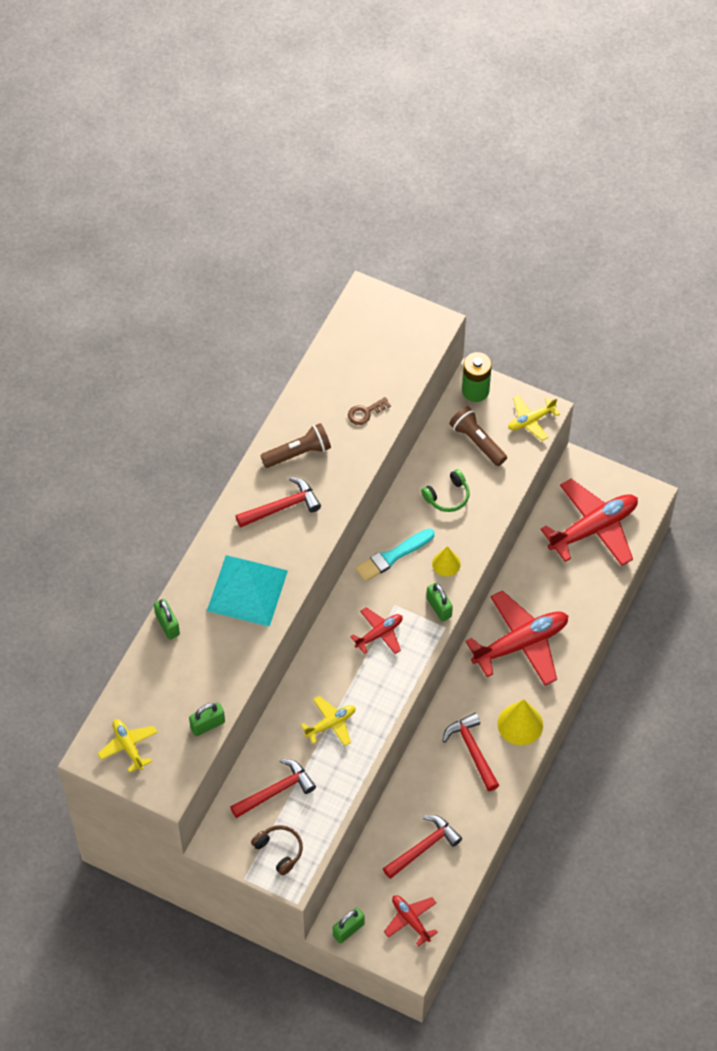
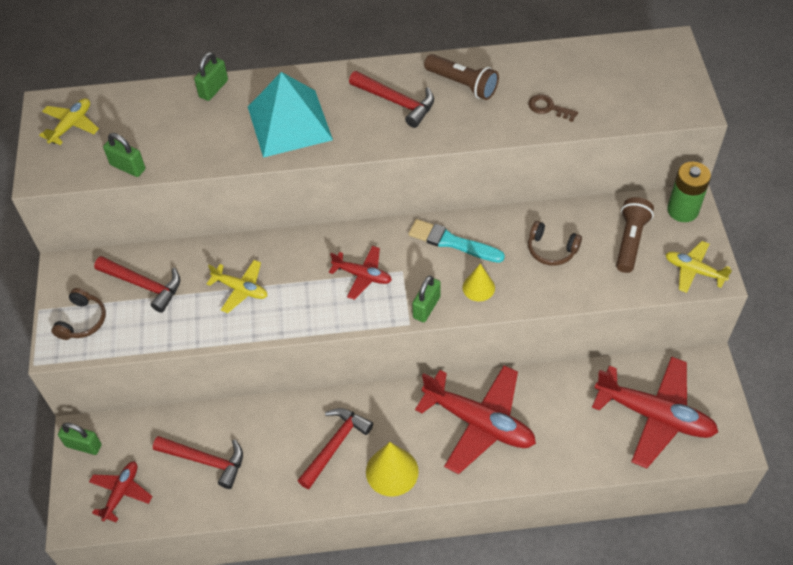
camera: 60 degrees right, 5 degrees down
green headphones [421,469,470,512] -> brown headphones [528,221,582,266]

